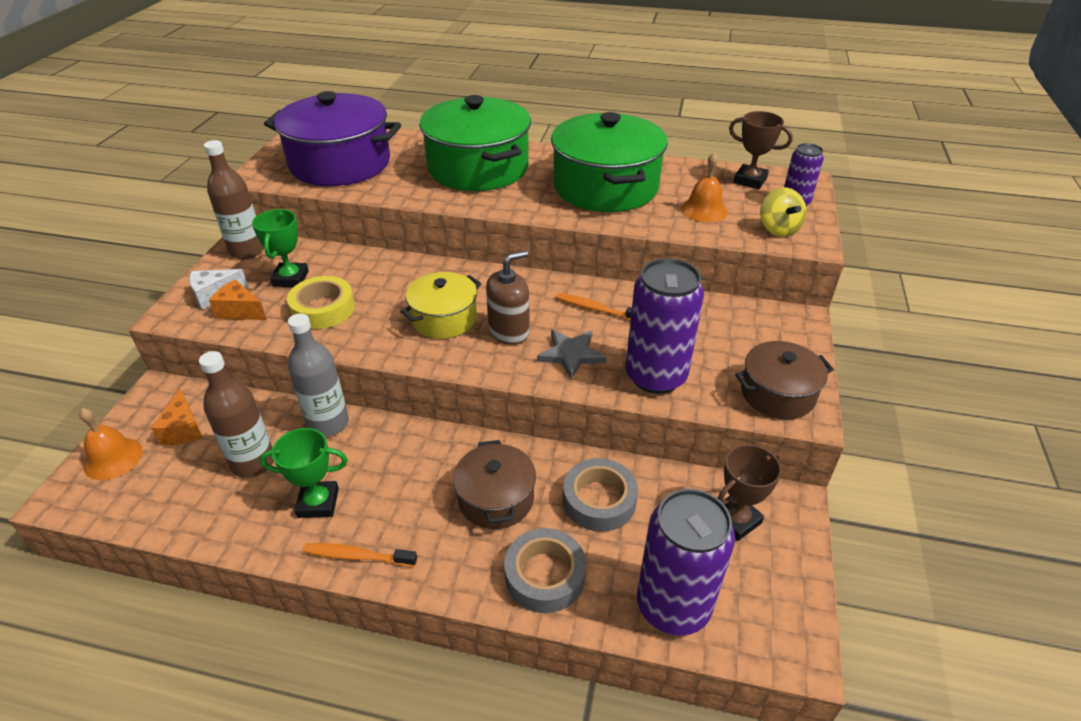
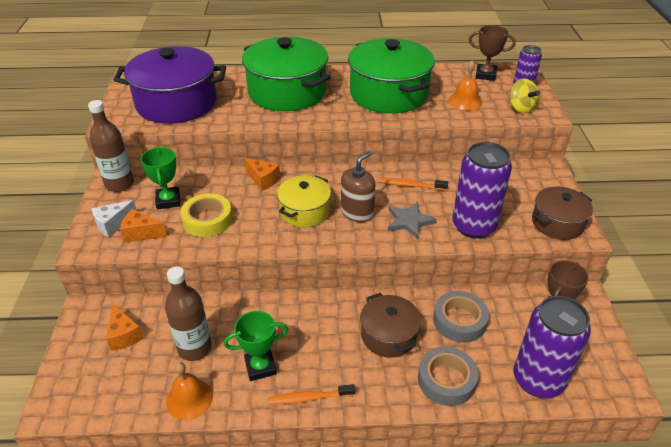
camera: 15 degrees left, 0 degrees up
orange bell [79,408,143,480] -> orange bell moved to [166,362,213,420]
grey bottle [288,313,349,437] -> none
none -> orange cheese [244,158,280,191]

